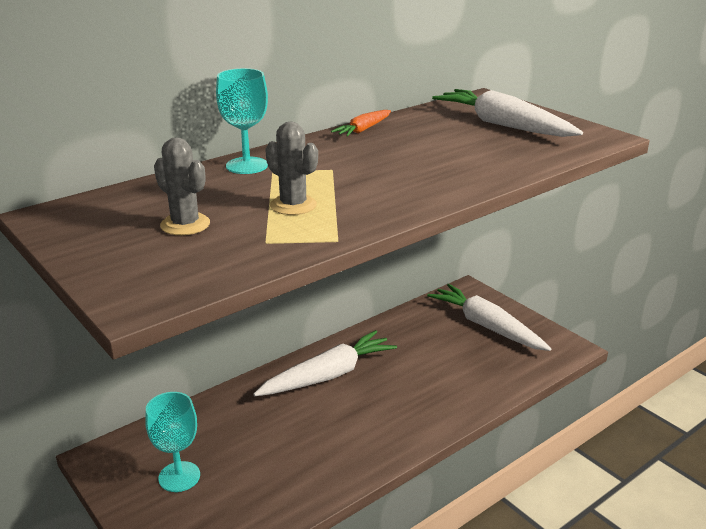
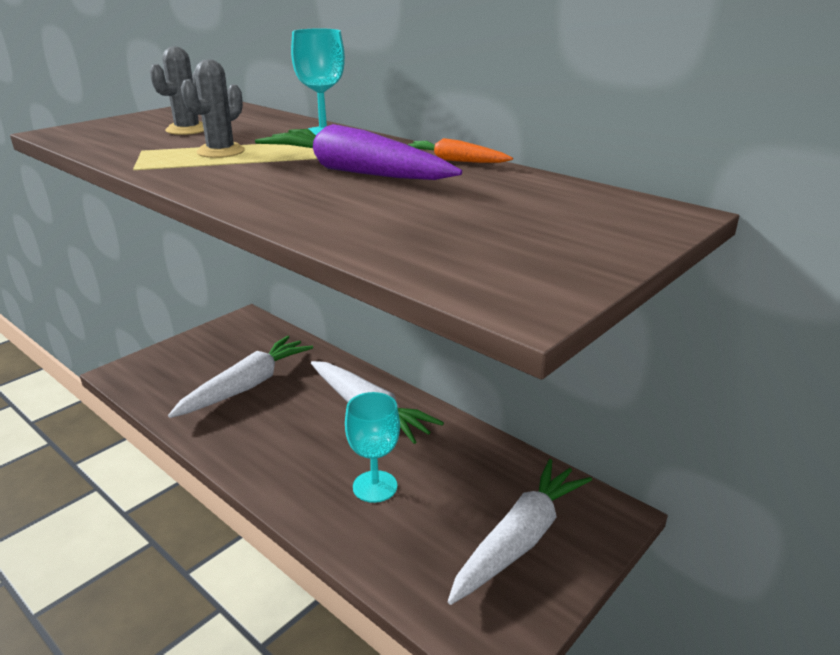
camera: 80 degrees right, 0 degrees up
turquoise goblet [145,392,200,492] -> turquoise goblet moved to [345,392,400,503]
white carrot [432,89,583,137] -> white carrot moved to [168,336,313,418]
none -> purple carrot [255,124,462,180]

